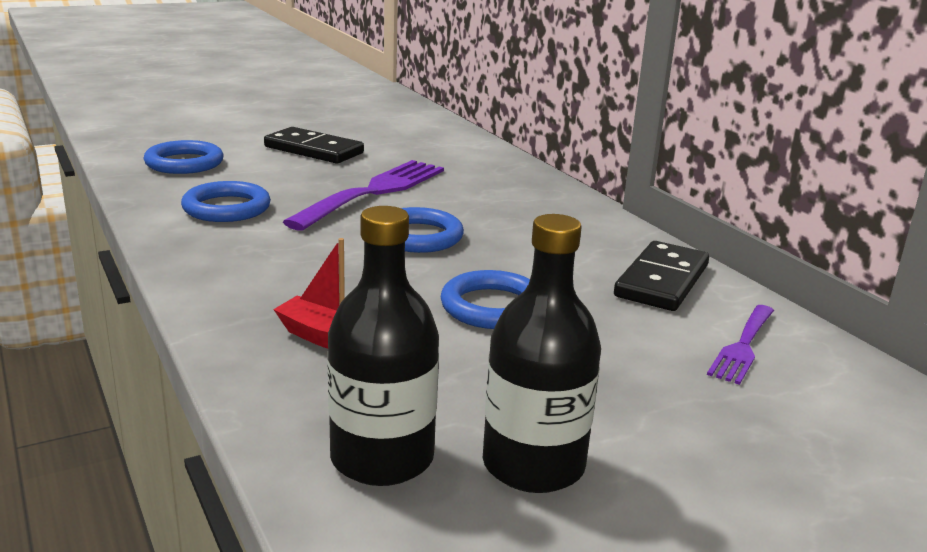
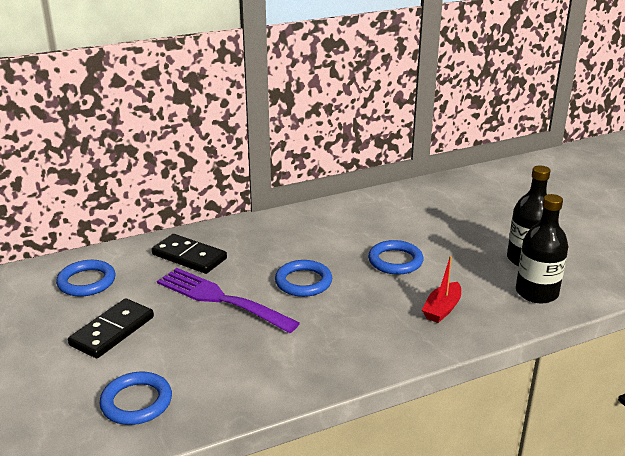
camera: 85 degrees left, 5 degrees up
blue ring [181,181,271,222] -> blue ring moved to [56,260,115,296]
black domino [614,241,709,311] -> black domino moved to [152,234,227,274]
purple fork [707,305,774,385] -> none

